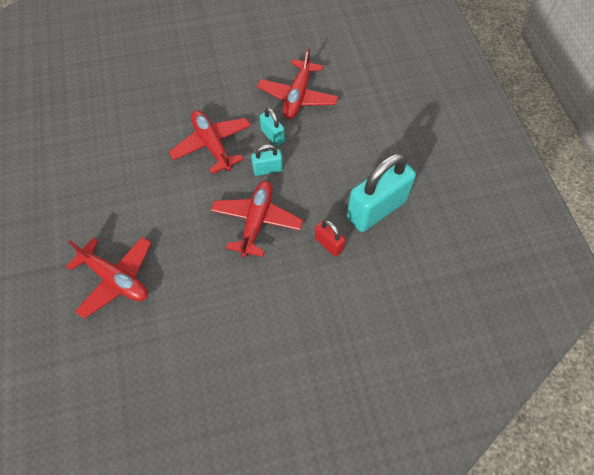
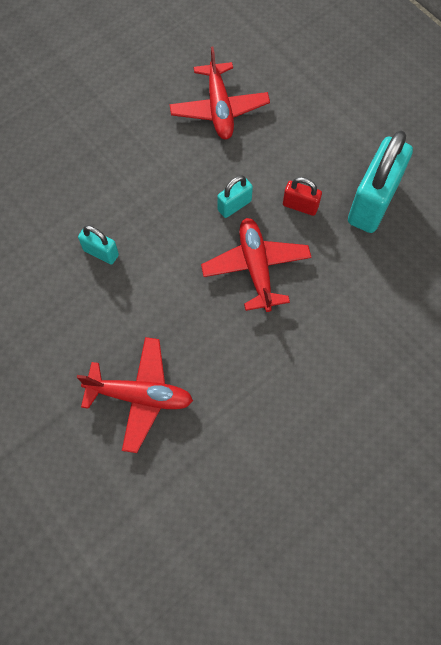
camera: 25 degrees left, 5 degrees up
red plane [169,110,251,174] -> none
turquoise padlock [260,108,285,146] -> turquoise padlock moved to [78,225,119,264]
red padlock [315,220,346,257] -> red padlock moved to [283,177,322,216]

